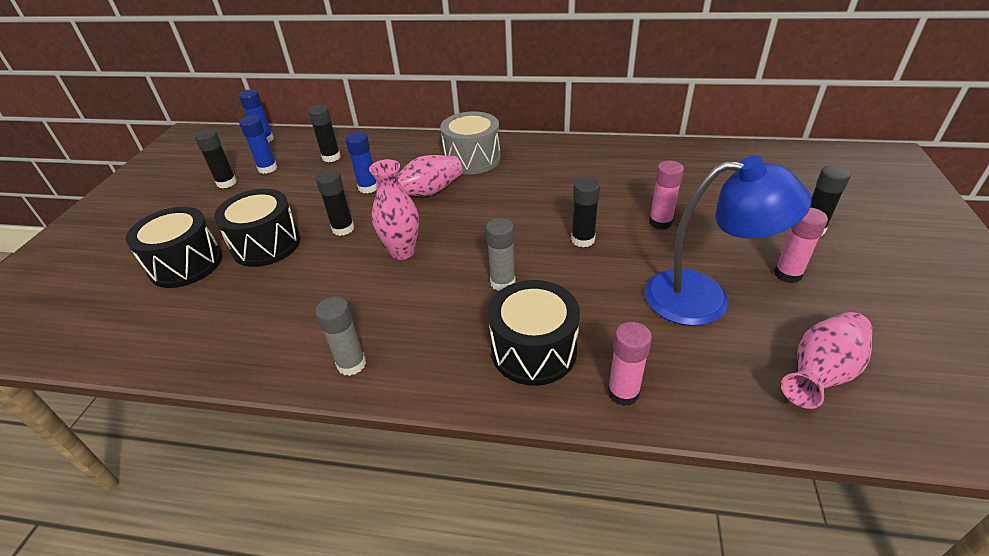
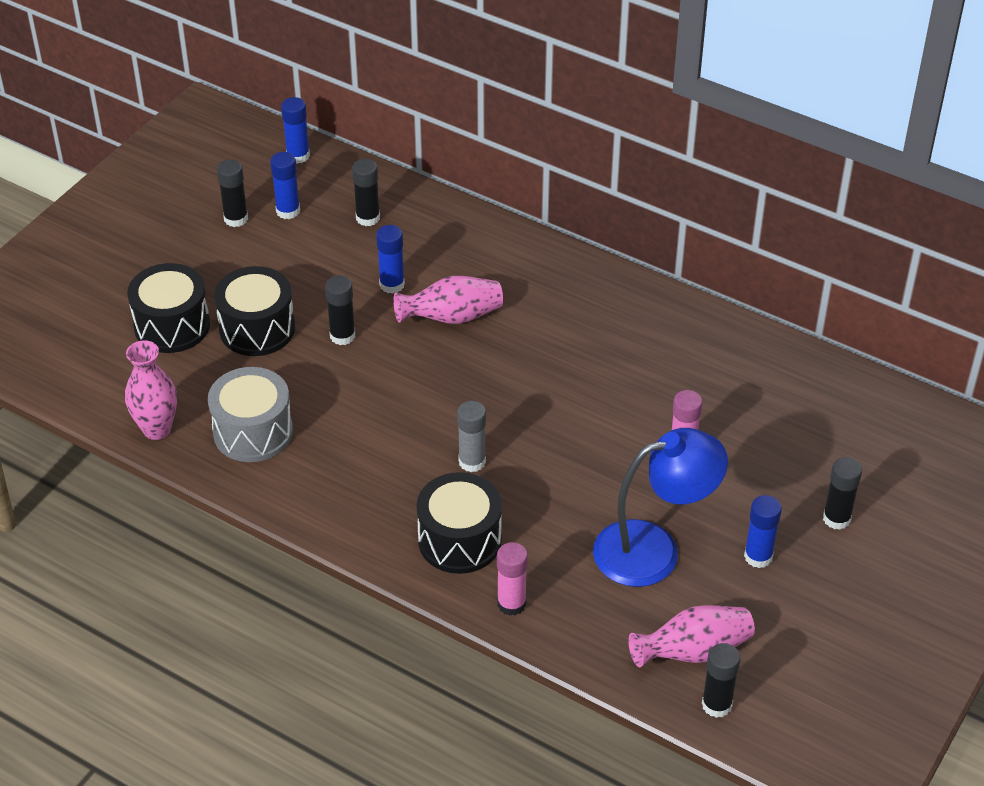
camera: 20 degrees right, 5 degrees up
grey glue stick [315,297,366,376] -> none
pink vase [369,159,419,260] -> pink vase moved to [125,340,177,440]
grey drum [440,111,501,174] -> grey drum moved to [208,367,293,462]
black glue stick [571,177,600,247] -> black glue stick moved to [702,643,740,718]
blue lamp [645,156,812,326] -> blue lamp turned 45 degrees counterclockwise [593,428,728,587]
pink glue stick [774,208,828,283] -> blue glue stick [744,495,782,568]

